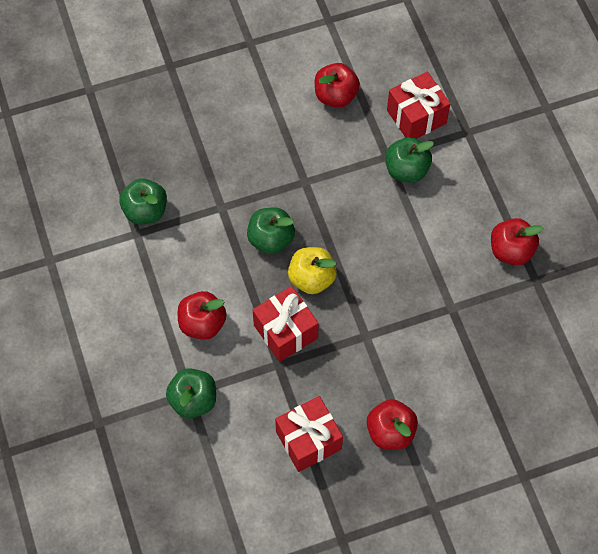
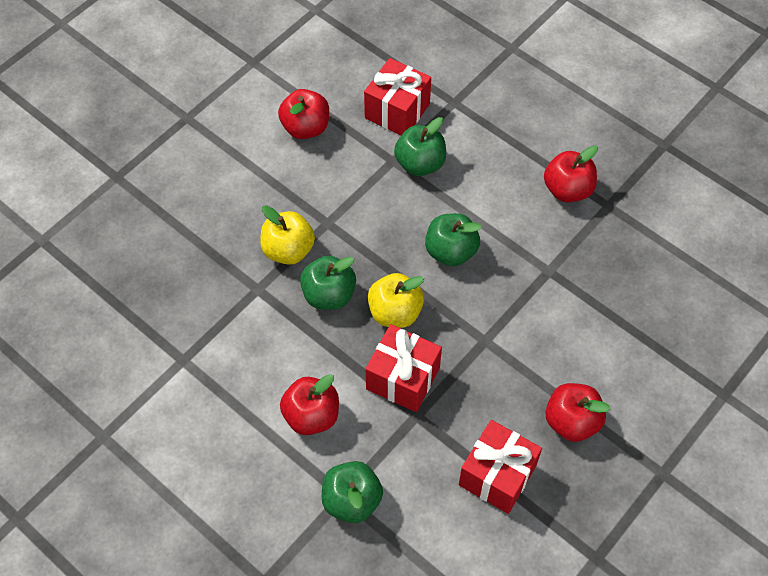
camera: 30 degrees left, 5 degrees down
green apple [119,178,167,225] -> green apple moved to [425,213,482,266]
none -> yellow apple [260,205,315,265]

